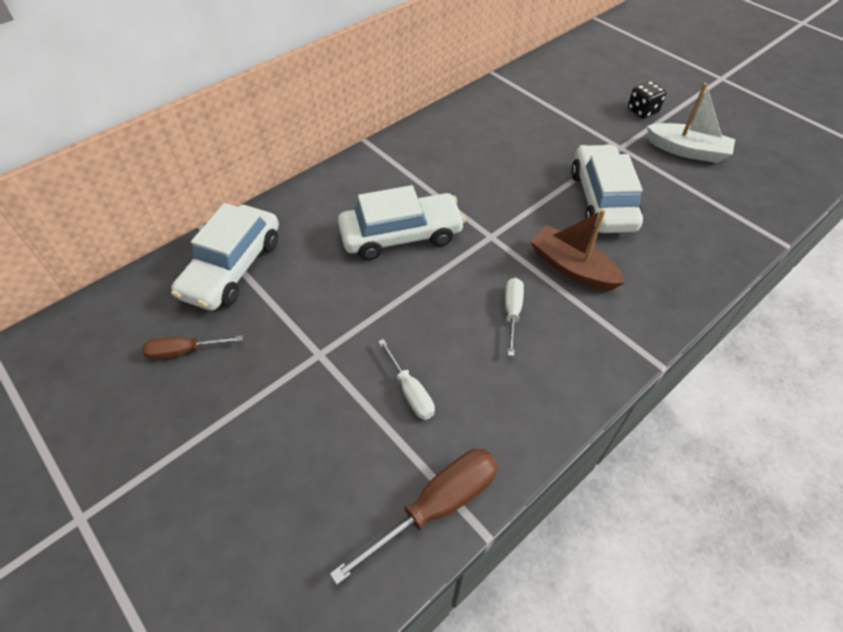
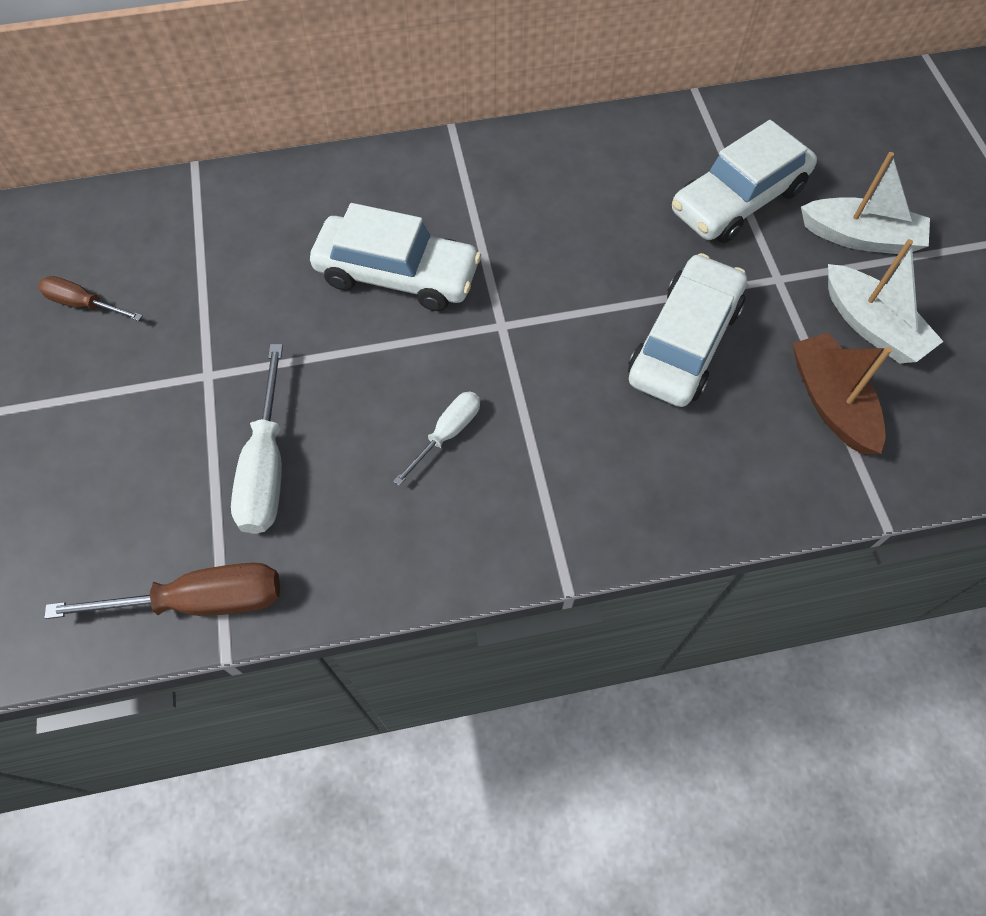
camera: 30 degrees right, 10 degrees up
white car [171,203,279,311] -> white car moved to [672,120,817,243]
white screwdriver [378,339,435,420] -> white screwdriver [231,344,283,534], size x1.67
brown boat [530,209,626,291] -> brown boat moved to [792,333,892,454]
black dice [628,81,666,118] -> white boat [801,152,930,255]

